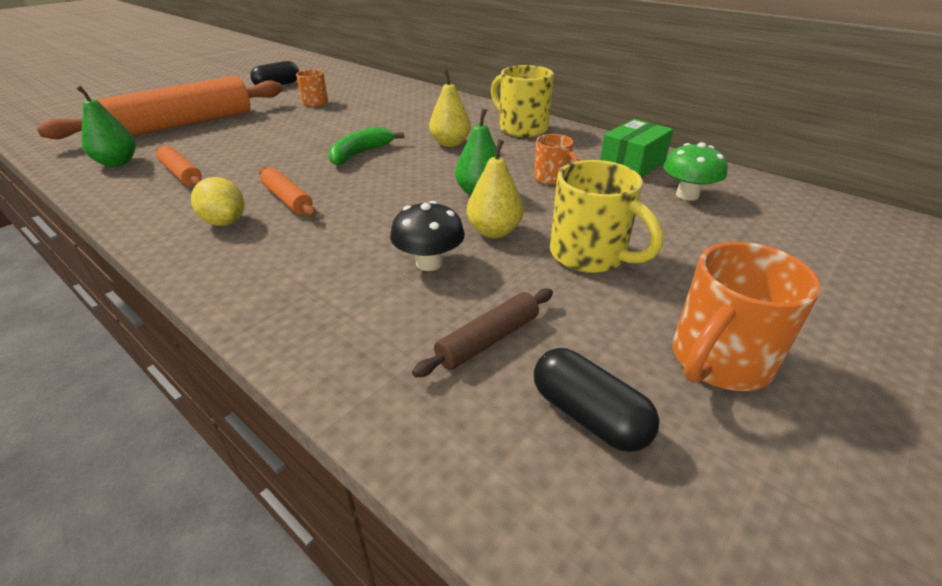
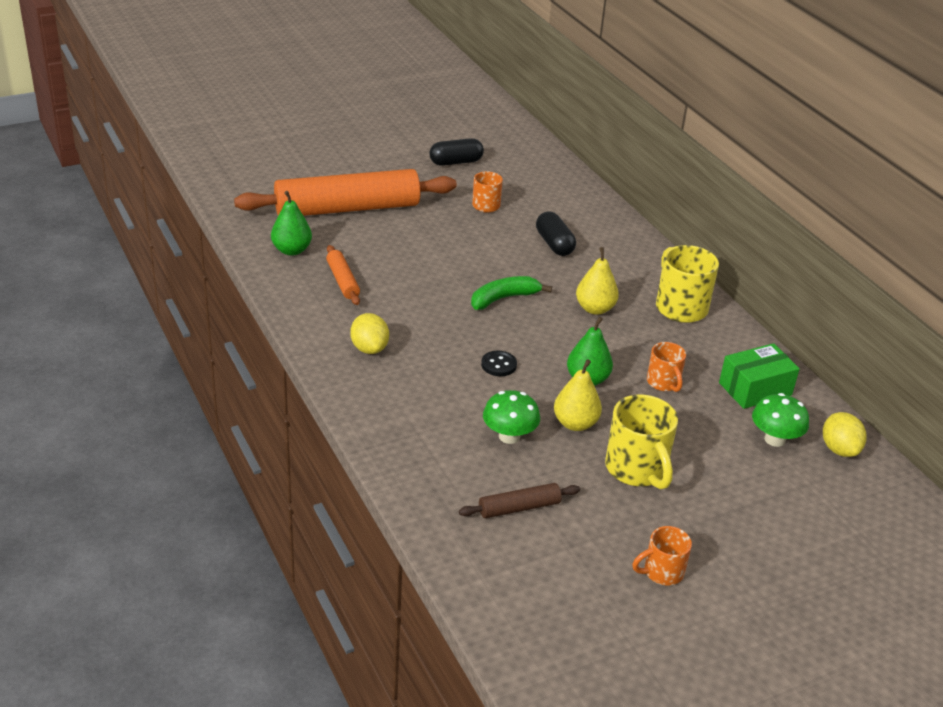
camera: 20 degrees right, 0 degrees up
orange rolling pin [259,167,316,217] -> none
black mushroom [390,201,465,271] -> green mushroom [483,390,540,444]
black capsule [534,348,659,452] -> black capsule moved to [536,212,576,256]
orange mug [672,242,821,391] -> orange mug [632,526,692,585], size x0.59
none -> black button [481,351,517,376]
none -> yellow lemon [823,412,867,457]

